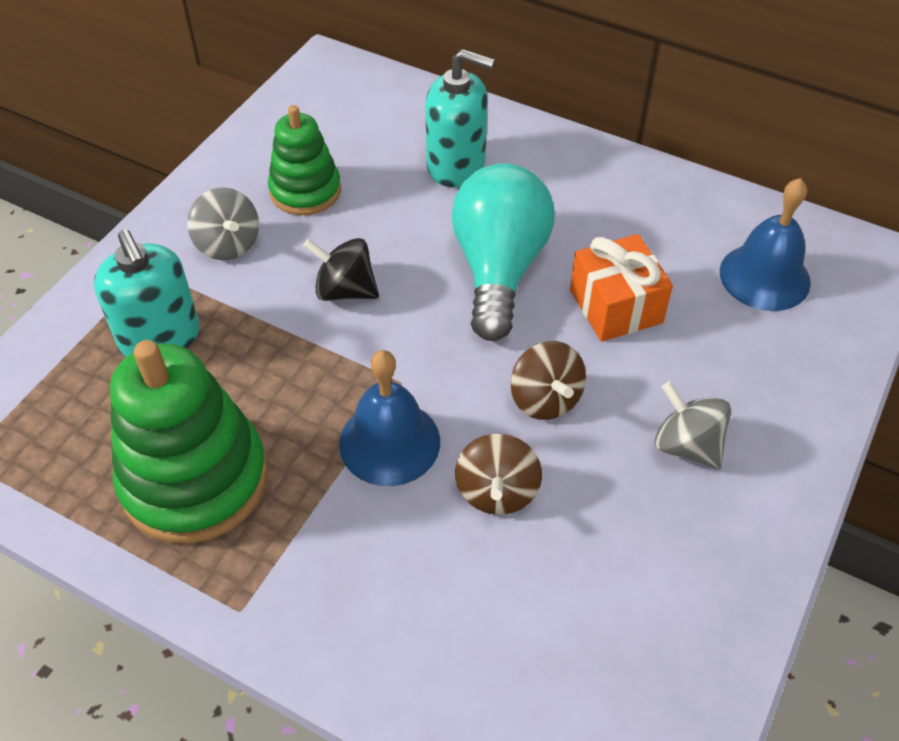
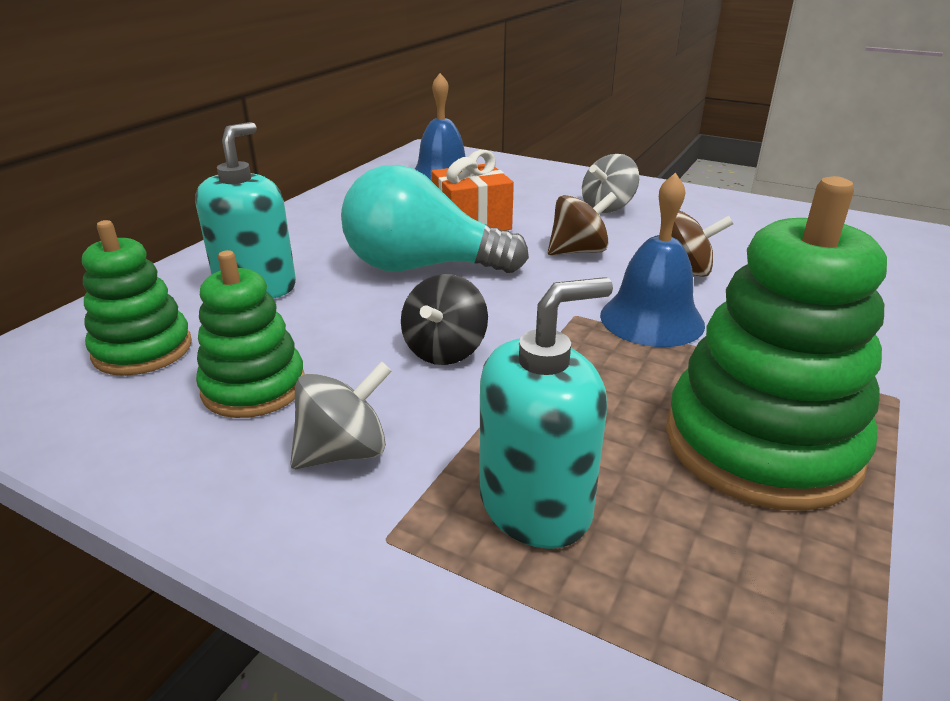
camera: 90 degrees left, 20 degrees down
none -> green stacking toy [82,220,192,376]

